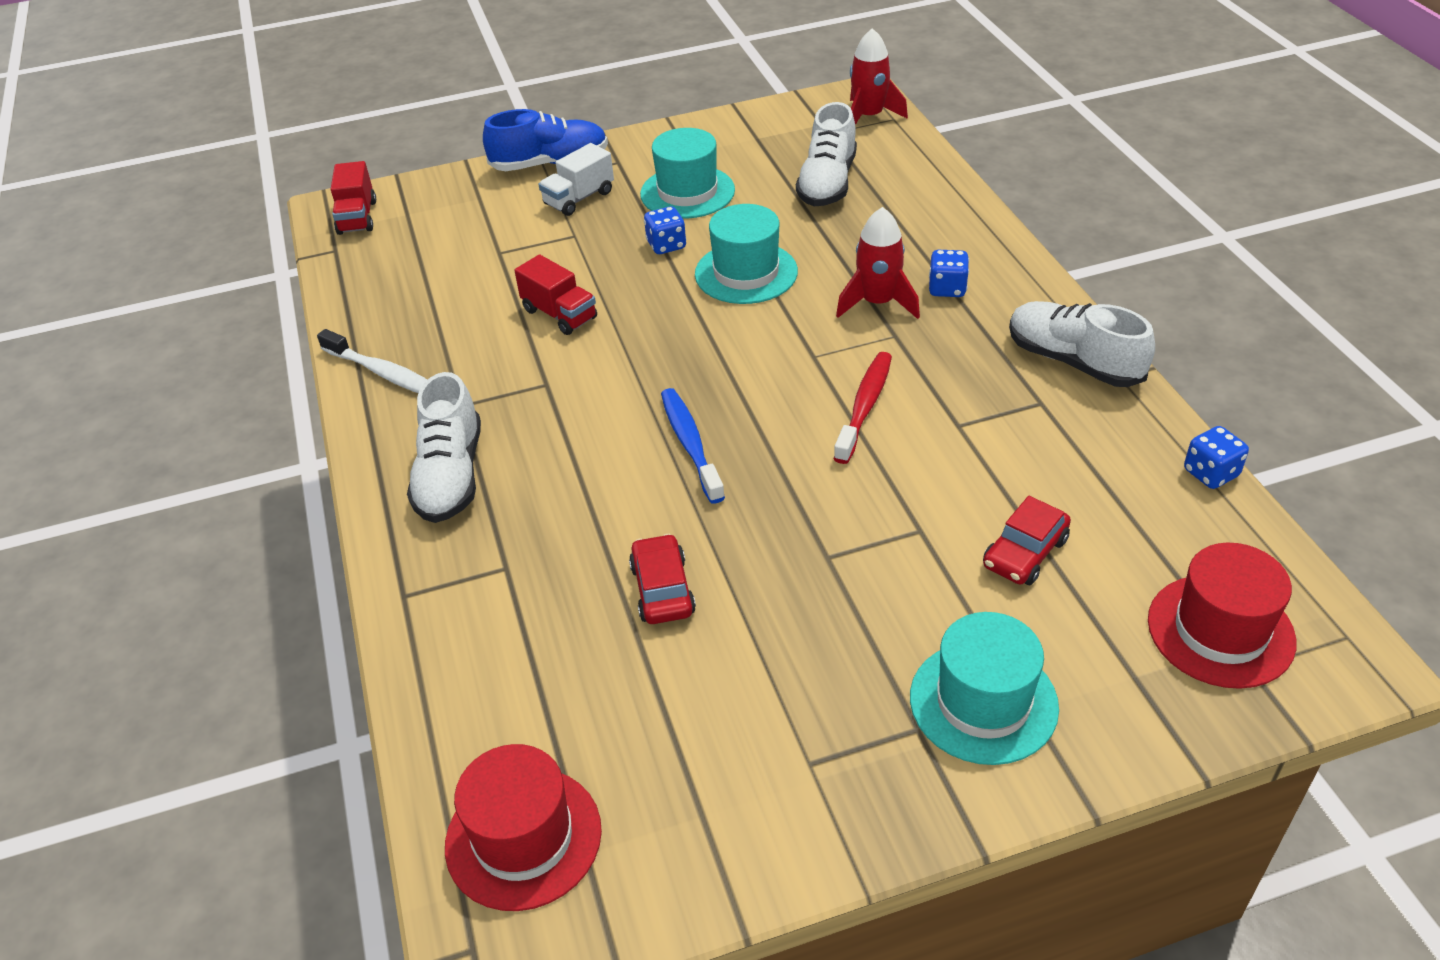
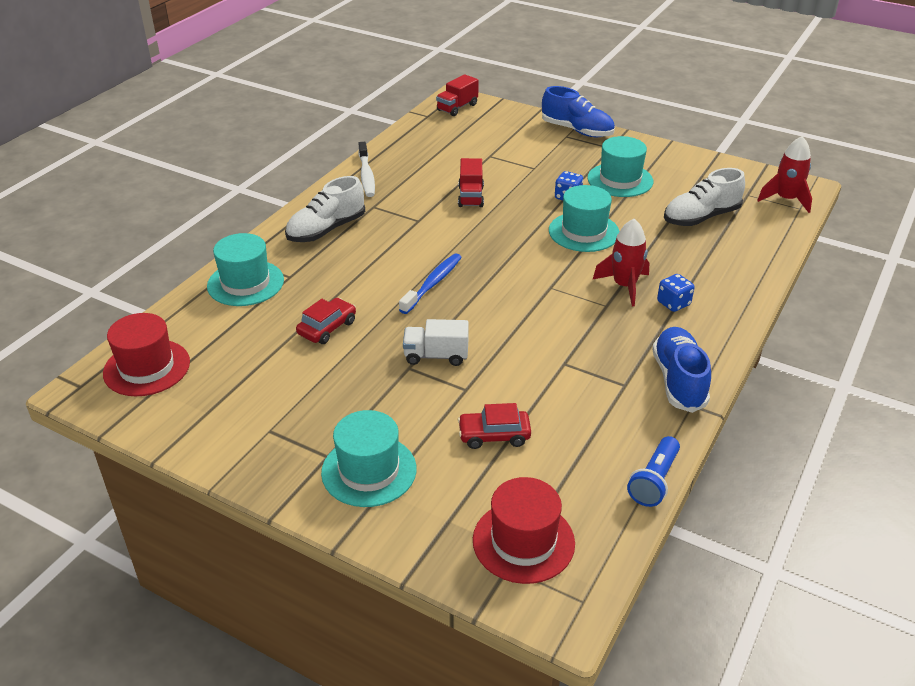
camera: 45 degrees right, 5 degrees down
white truck [538,143,614,216] -> white truck moved to [403,319,469,366]
red toothbrush [834,352,892,464] -> none
white shoe [1009,301,1155,387] -> blue shoe [652,327,711,413]
blue dice [1184,426,1249,489] -> blue flashlight [627,436,680,507]
none -> turquoise hat [207,233,284,306]

